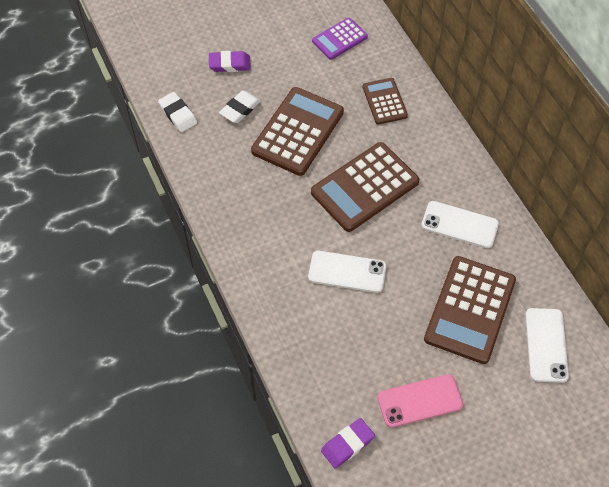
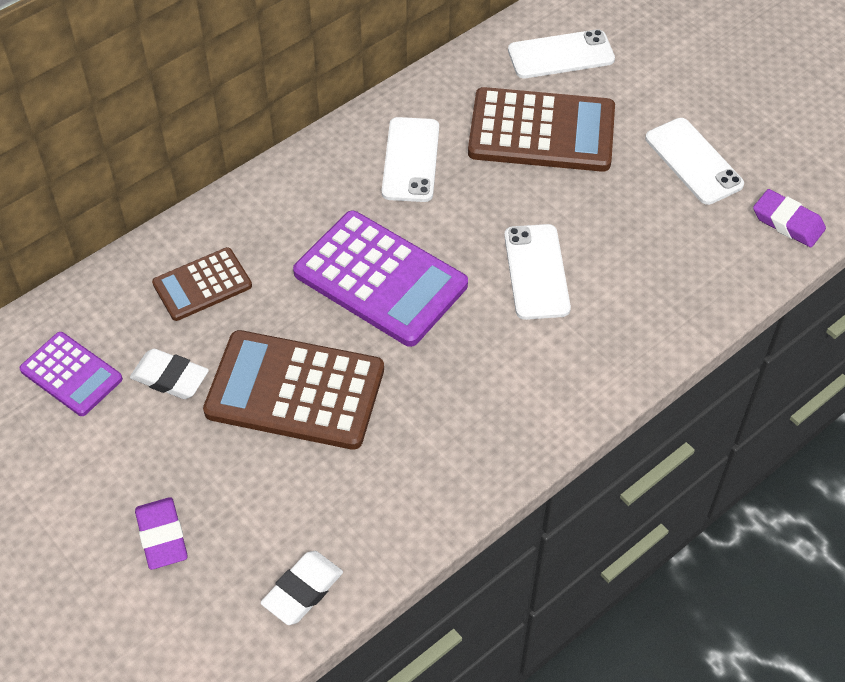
camera: 105 degrees left, 5 degrees down
white eraser [219,91,261,123] -> white eraser moved to [130,349,209,399]
brown calculator [311,142,419,232] -> purple calculator [293,211,468,347]
pink phone [377,374,463,428] -> white phone [645,118,744,205]

